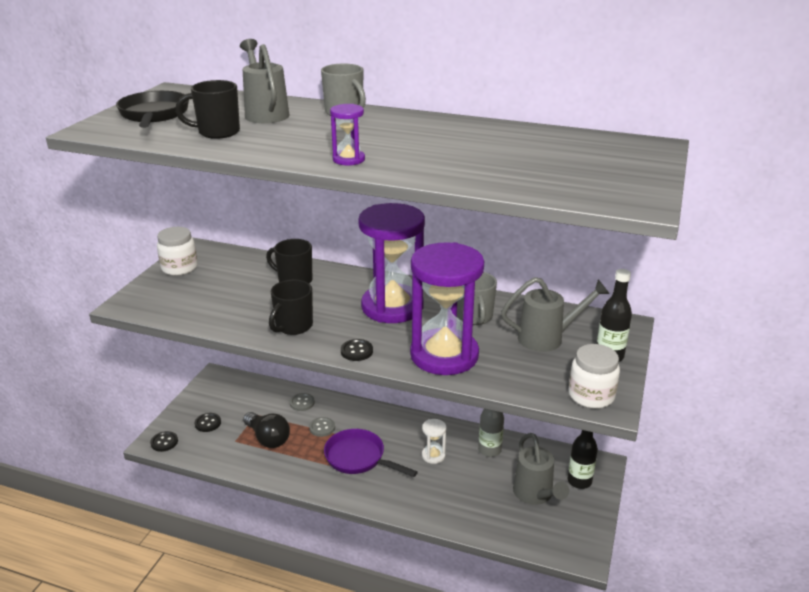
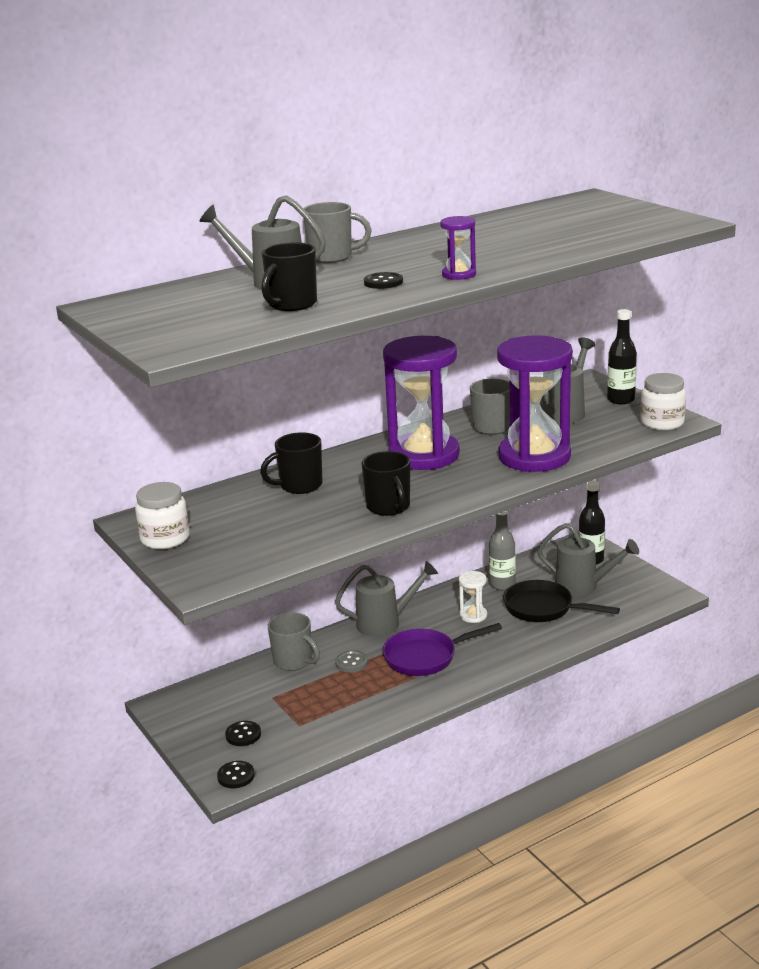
camera: 50 degrees left, 5 degrees down
black pan [116,91,189,128] -> black pan moved to [503,580,620,622]
black light bulb [243,412,290,448] -> none
grey button [290,393,315,411] -> grey mug [268,612,320,671]
black button [341,339,373,361] -> black button moved to [364,272,403,289]
none -> grey watering can [335,561,438,637]

